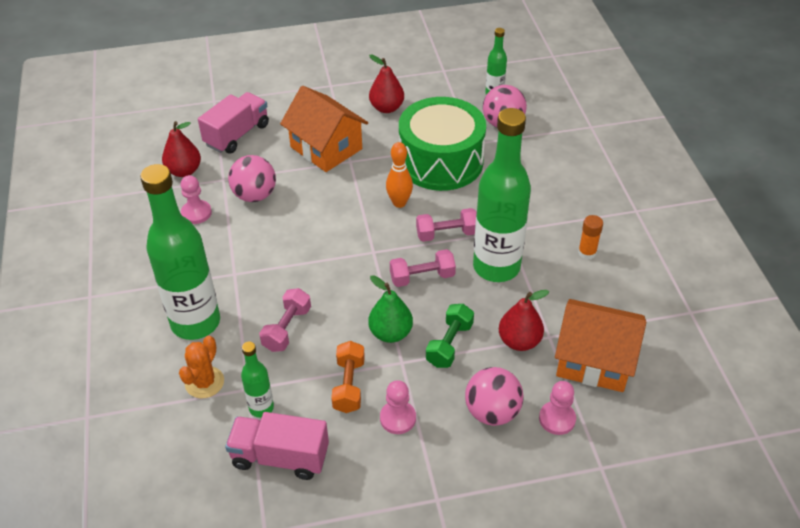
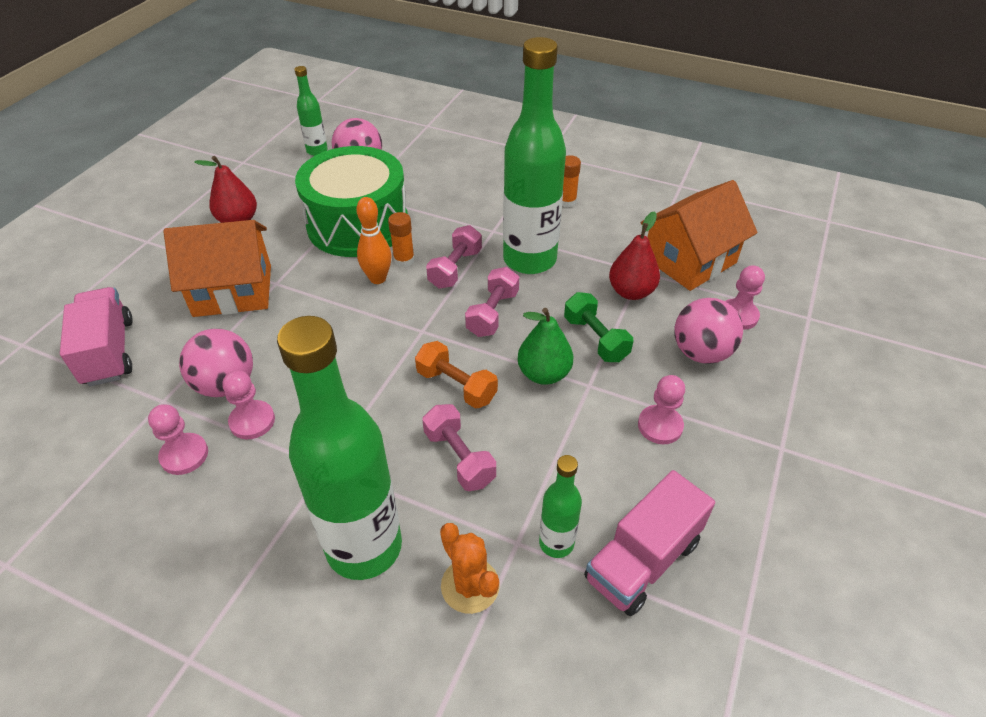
camera: 55 degrees left, 0 degrees up
red pear [162,121,201,177] -> none
orange dumbbell [331,341,365,413] -> orange dumbbell moved to [415,341,498,409]
none -> pink pawn [223,370,275,439]
none -> orange glue stick [388,212,415,267]

